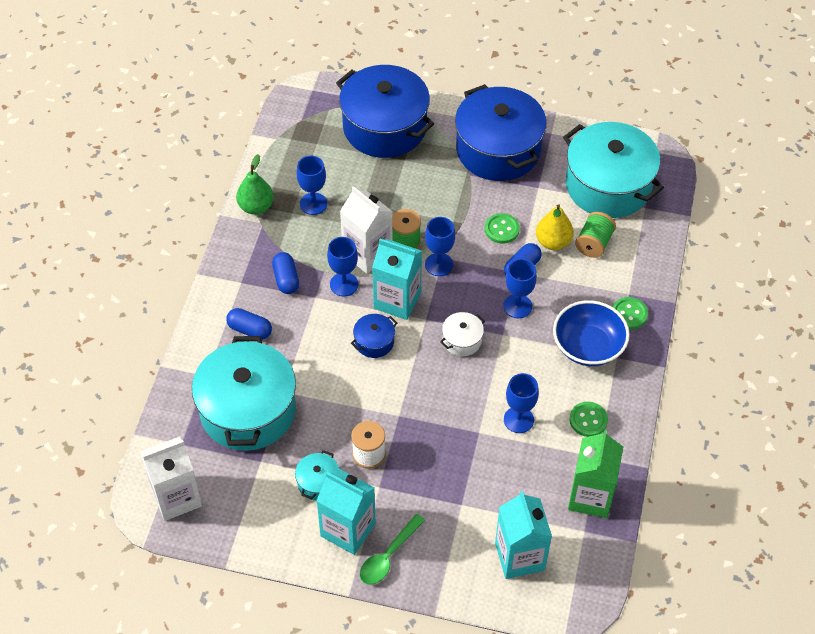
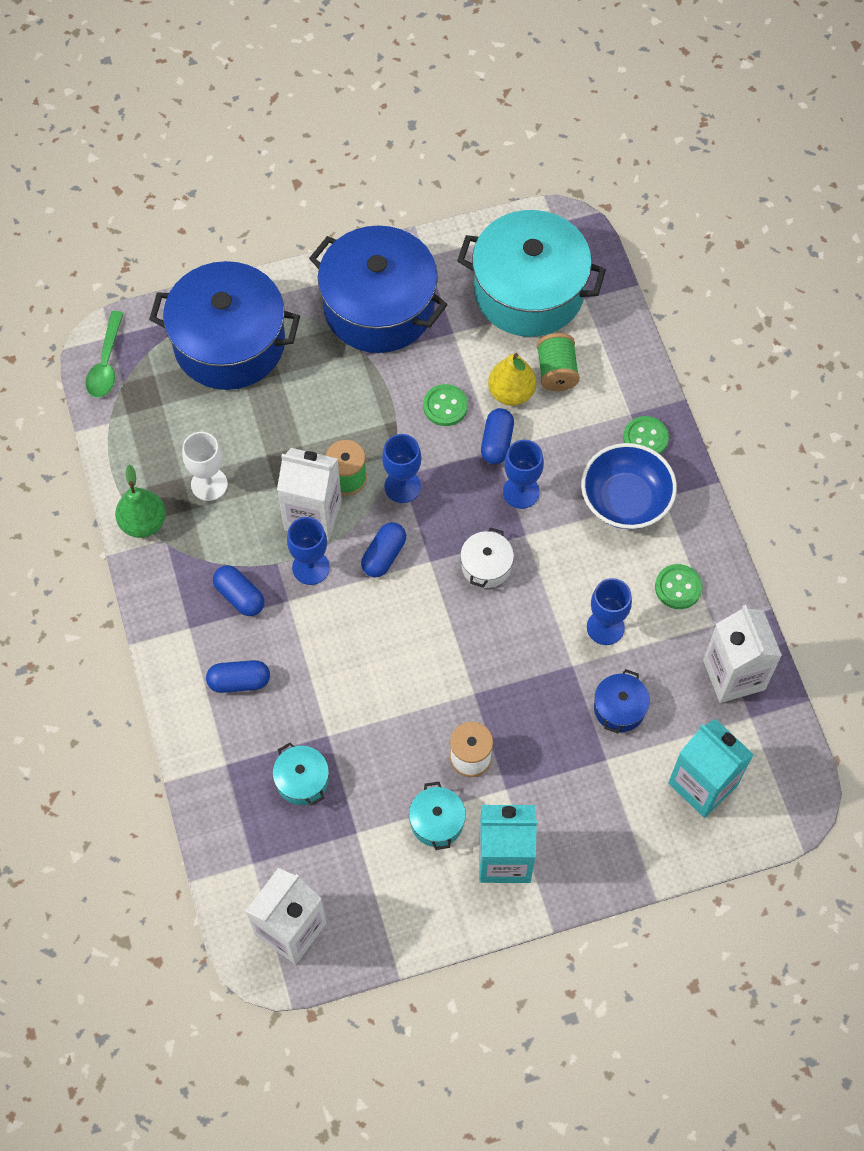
camera: 30 degrees left, 10 degrees up
turquoise pot [192,336,296,451] -> turquoise pot [273,742,329,805], size x0.42
blue goblet [297,156,327,215] -> white goblet [182,432,228,501]
blue pot [351,314,397,358] -> blue pot moved to [594,669,650,733]
green spoon [360,514,425,585] -> green spoon moved to [85,311,124,397]
turquoise carton [372,239,422,320] -> blue capsule [361,522,406,577]
green carton [568,430,623,518] -> white carton [703,605,782,703]

